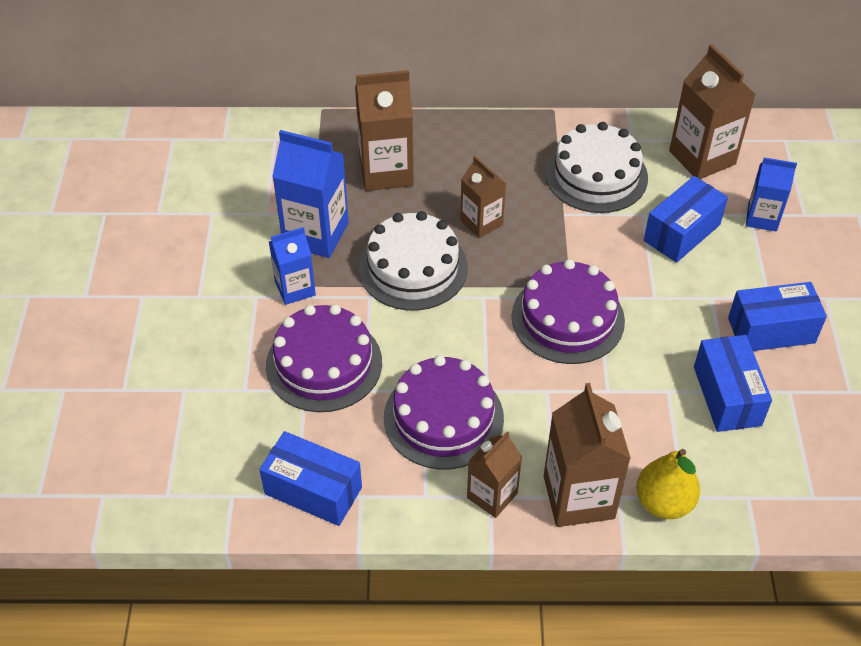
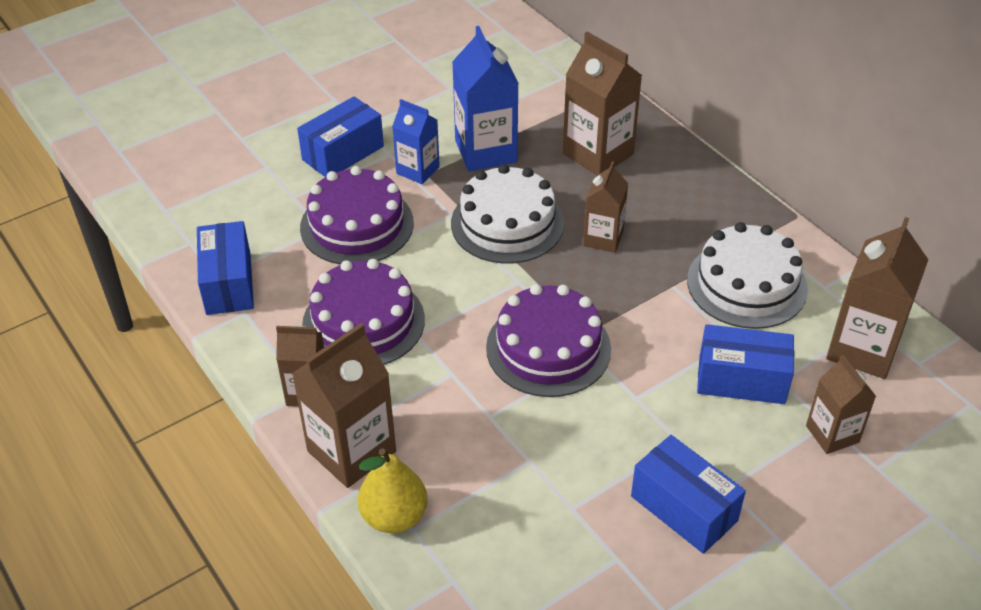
camera: 55 degrees right, 5 degrees down
blue box [694,335,772,432] -> blue box moved to [297,96,384,177]
blue carton [746,157,797,232] -> brown carton [806,355,876,454]

